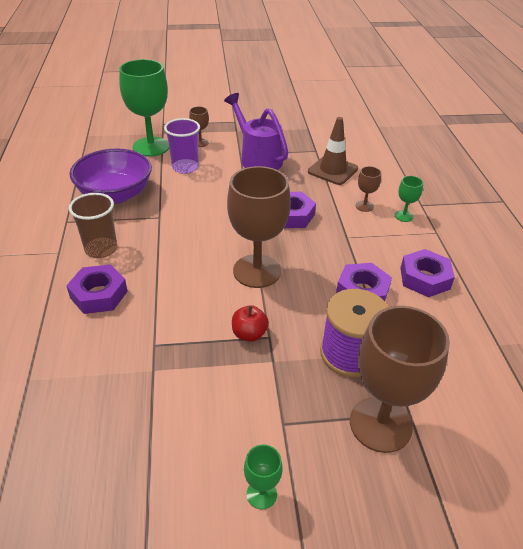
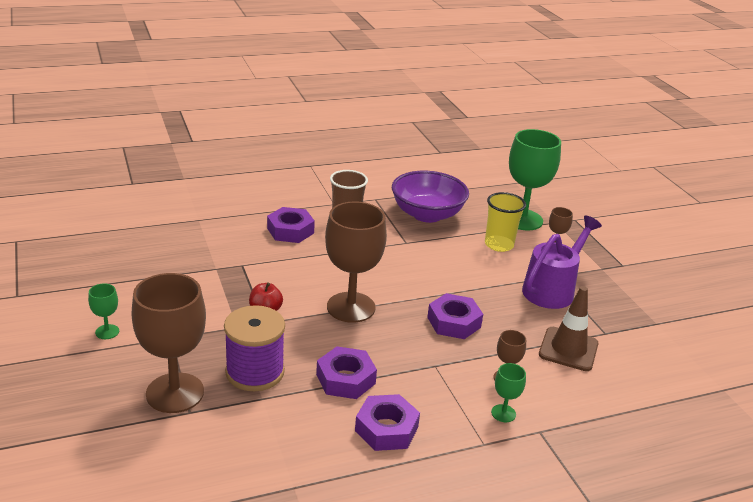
camera: 75 degrees right, 10 degrees down
purple cup [164,118,200,174] -> yellow cup [485,192,526,252]

